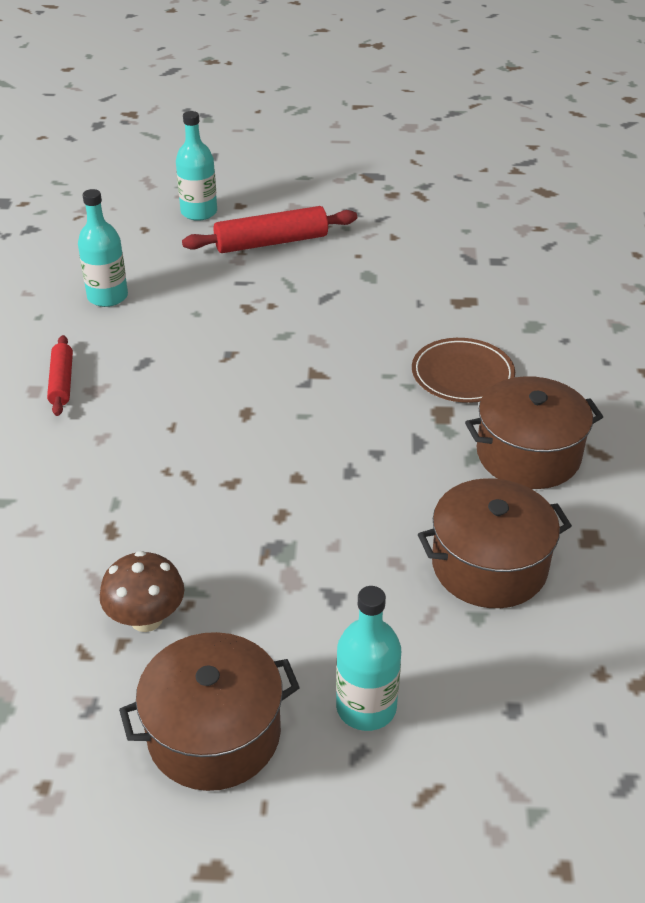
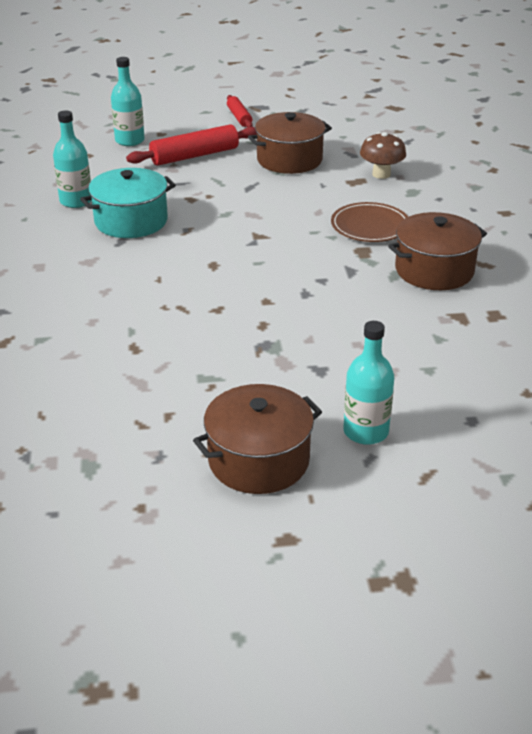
camera: 10 degrees left, 5 degrees down
red rolling pin [47,335,73,416] -> red rolling pin moved to [227,95,253,127]
brown mushroom [100,551,184,632] -> brown mushroom moved to [360,132,406,179]
brown pot [418,478,572,608] -> brown pot moved to [248,112,332,174]
none -> turquoise pot [80,168,176,238]

